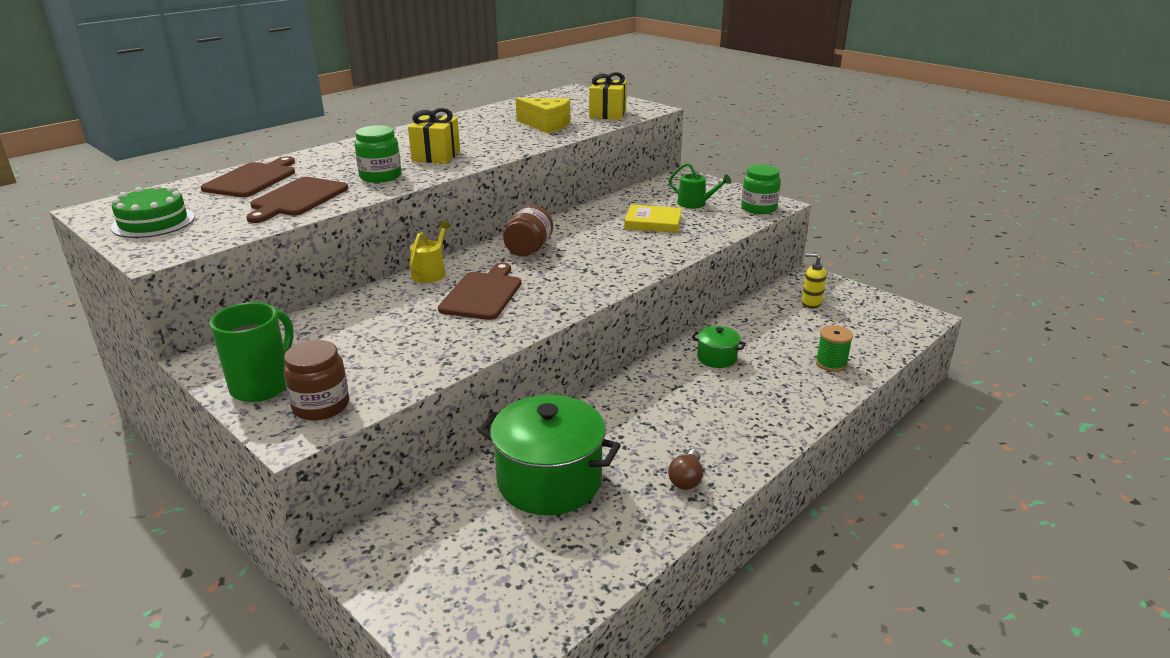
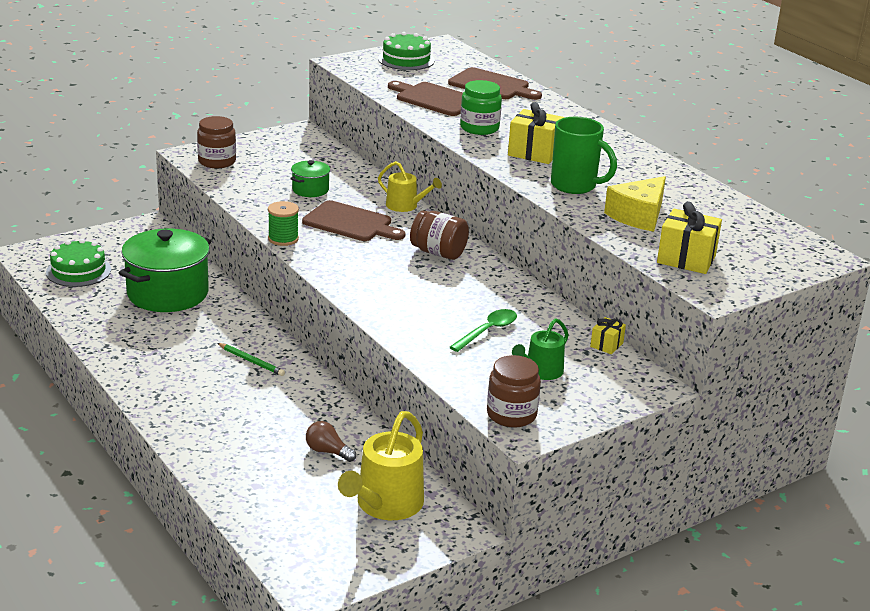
camera: 100 degrees right, 0 degrees up
green mug [210,302,294,402] -> green mug moved to [551,117,617,194]
yellow book [624,204,682,233] -> green spoon [450,309,517,352]
brown light bulb [668,449,703,490] -> brown light bulb moved to [306,421,356,462]
green pot [691,326,746,368] -> green pot moved to [290,160,331,197]
green jar [741,165,781,214] -> brown jar [487,355,541,428]
yellow soap dispenser [802,253,826,308] -> yellow watering can [338,411,424,520]
green spool [815,325,853,372] -> green spool moved to [268,201,299,246]
none -> green cake [46,239,111,287]
none -> green pencil [217,343,285,376]
none -> yellow gift [590,317,626,354]

